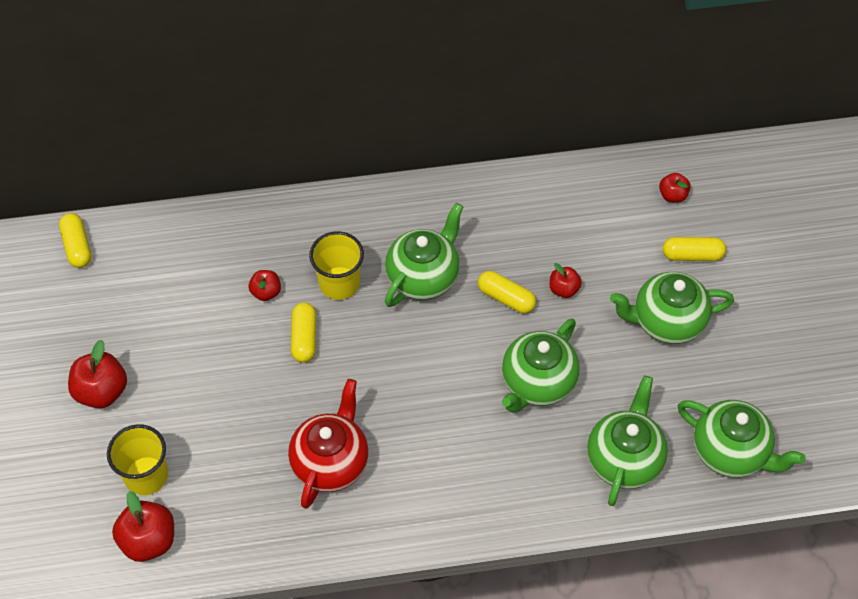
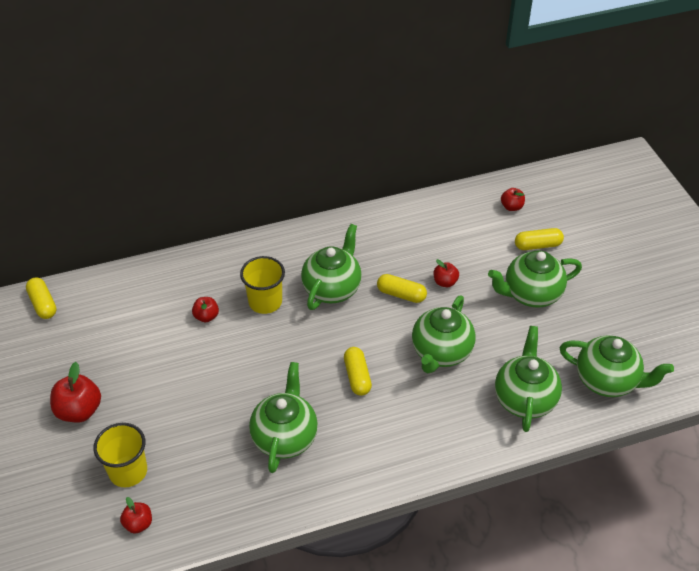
camera: 10 degrees left, 10 degrees down
red apple [112,491,174,562] -> red apple [120,497,152,534], size x0.58
red teapot [288,379,369,509] -> green teapot [249,362,318,473]
yellow capsule [291,302,316,363] -> yellow capsule moved to [344,347,372,396]

